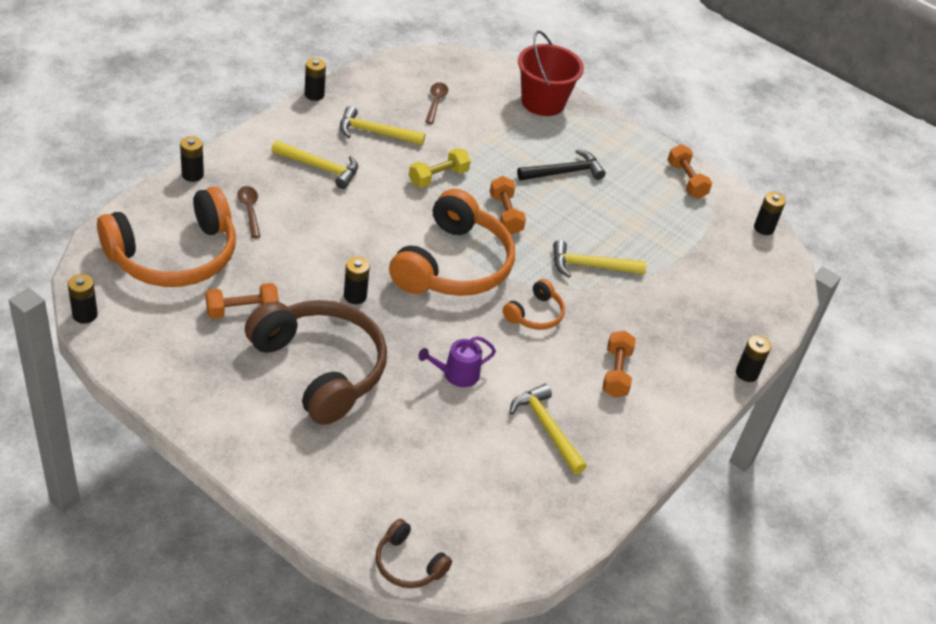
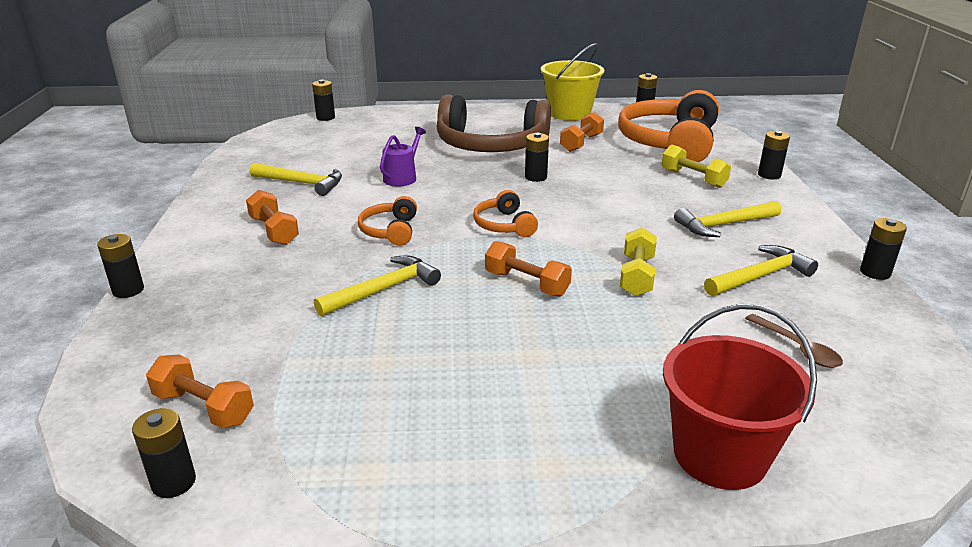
camera: 145 degrees right, 15 degrees down
brown spoon [237,186,261,238] -> yellow dumbbell [661,145,731,188]
brown headphones [376,519,452,588] -> black battery [312,80,335,121]
orange headphones [389,189,515,296] -> orange headphones [473,190,538,237], size x0.46
black hammer [517,149,606,180] -> none
orange dumbbell [668,144,712,199] -> orange dumbbell moved to [146,355,254,428]
none -> yellow bucket [541,43,604,121]

